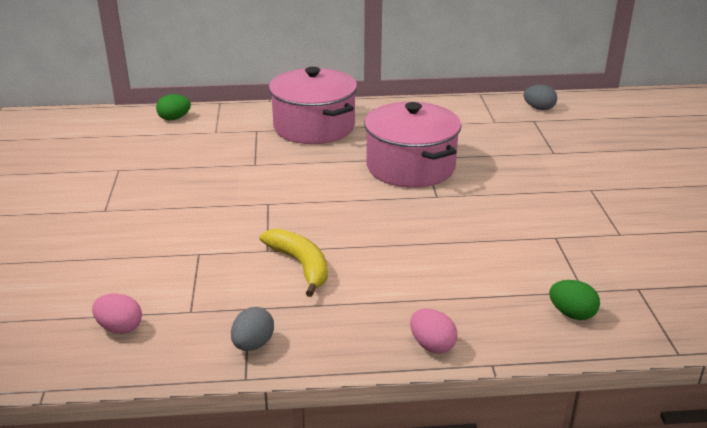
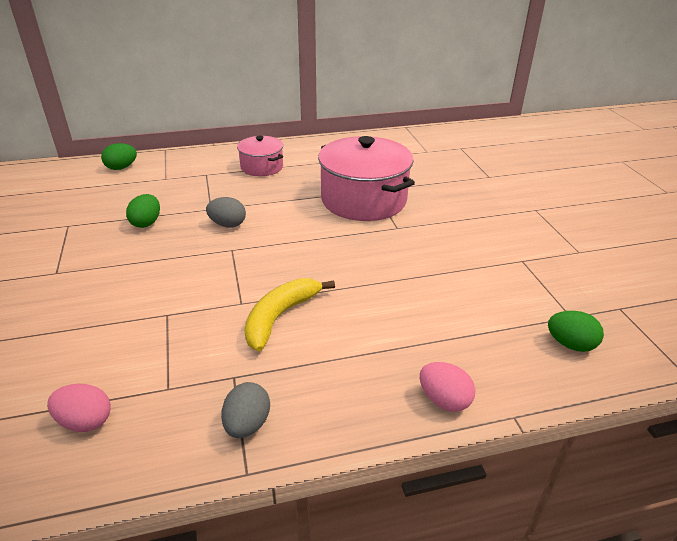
camera: 10 degrees left, 5 degrees up
yellow banana [260,228,328,297] -> yellow banana turned 105 degrees counterclockwise [244,278,335,351]
pink pot [269,67,357,144] -> pink pot [237,136,283,176], size x0.54
grey egg [523,85,557,110] -> grey egg moved to [206,197,246,228]
none -> green egg [126,194,160,228]

